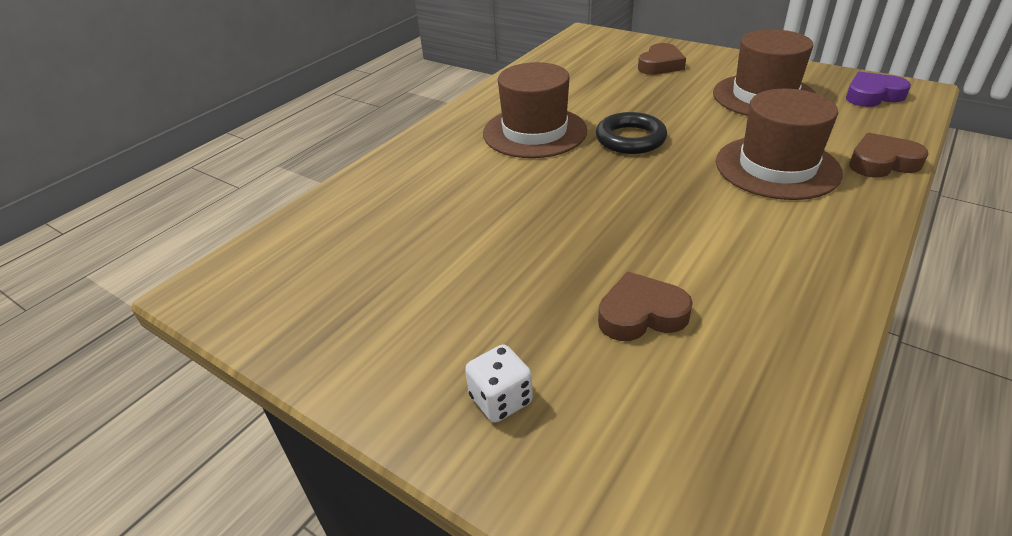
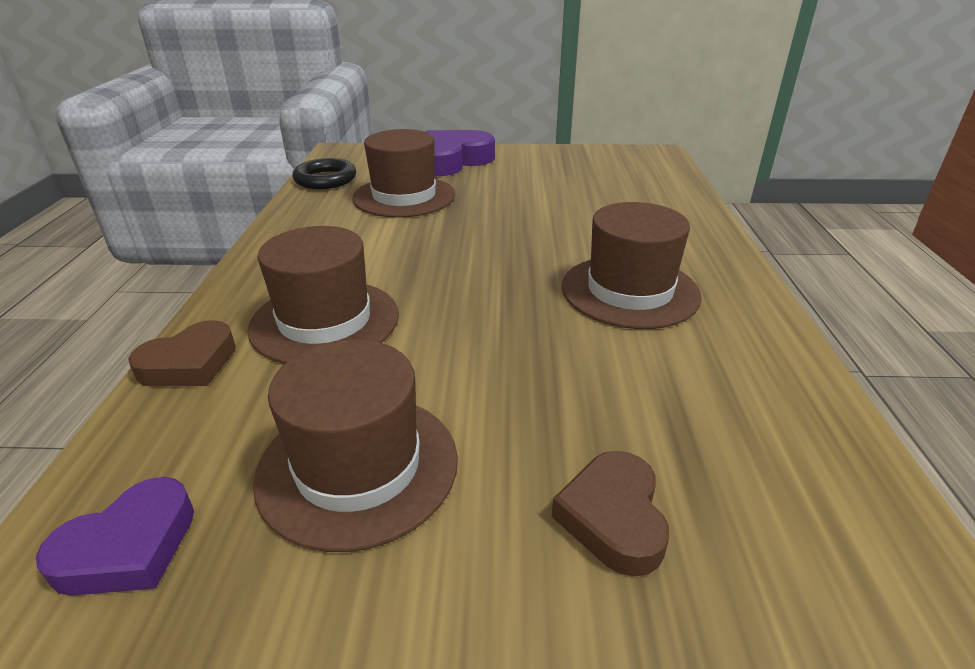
camera: 145 degrees right, 5 degrees down
white dice [465,345,533,423] -> purple heart [426,130,495,176]
black ring [596,112,667,154] -> black ring moved to [293,158,356,189]
brown heart [598,271,693,341] -> brown hat [352,129,455,217]

